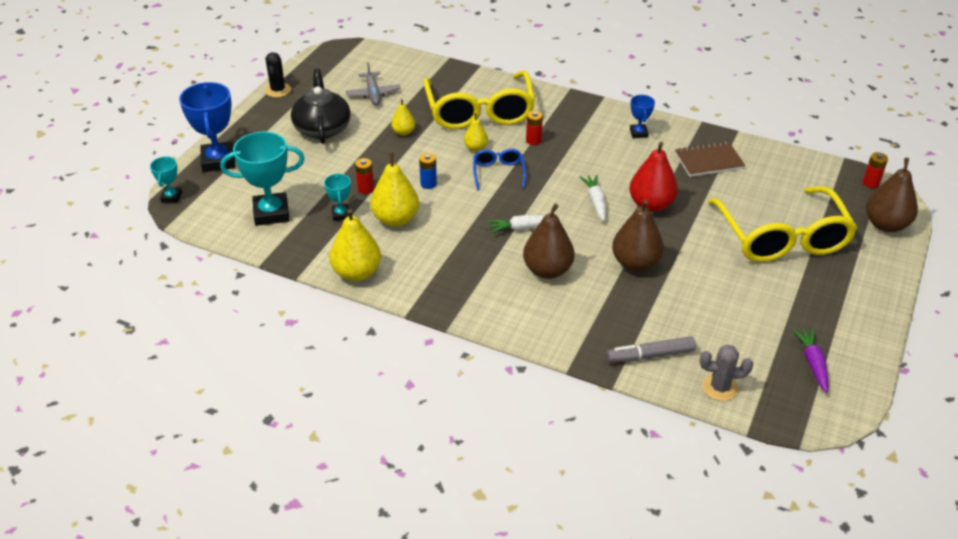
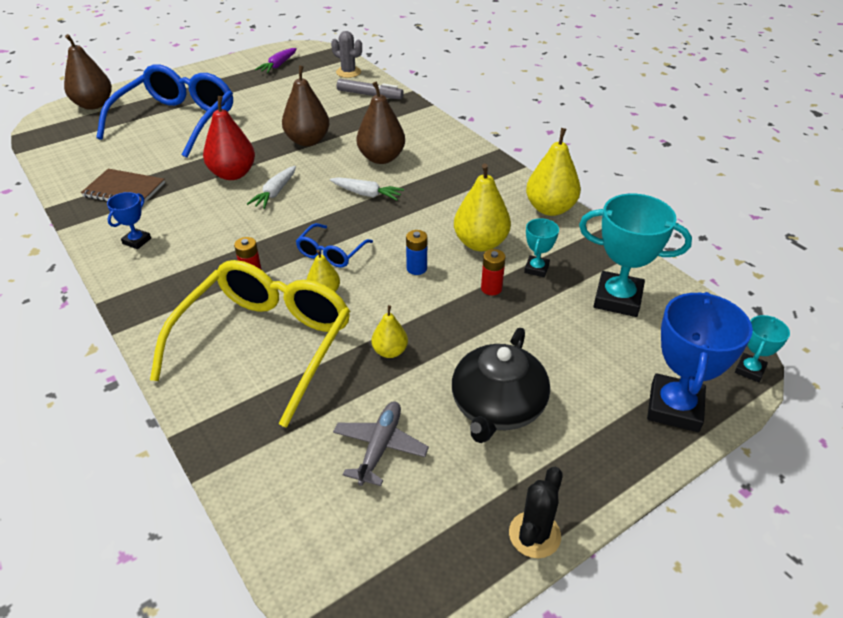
camera: 150 degrees left, 0 degrees up
yellow glasses [708,186,857,262] -> blue glasses [96,64,233,158]
red battery [863,152,888,188] -> none

